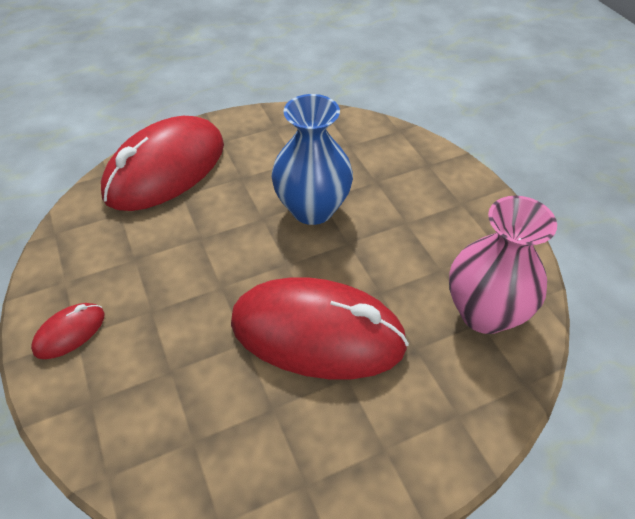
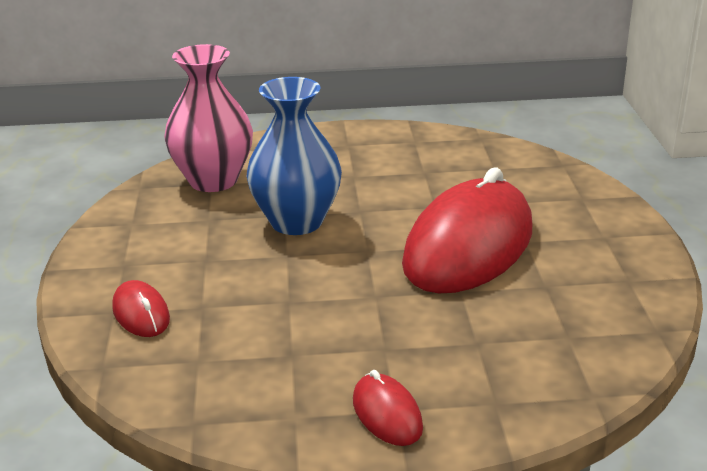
camera: 70 degrees left, 20 degrees down
red mouse [101,116,224,211] -> red mouse [112,280,170,337], size x0.43
pink vase [449,196,557,334] -> pink vase moved to [164,44,253,192]

